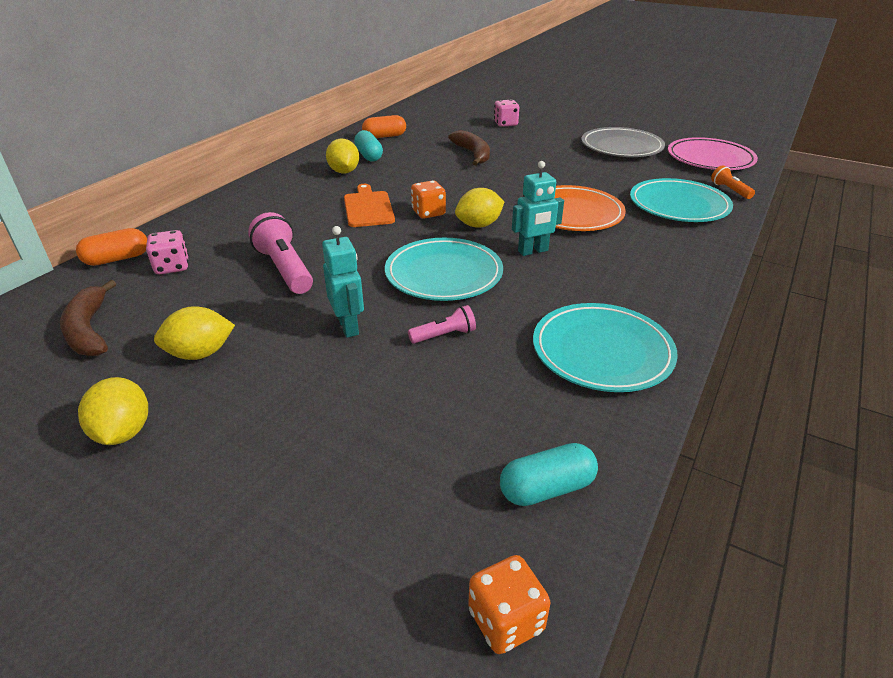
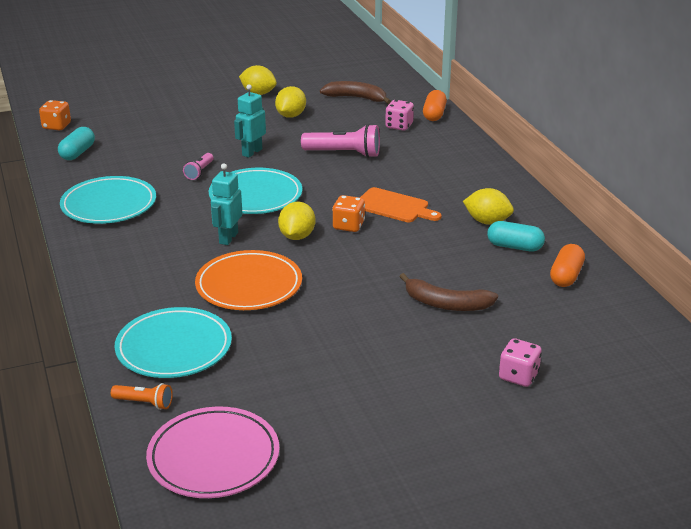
camera: 130 degrees right, 5 degrees down
turquoise robot [322,226,364,338] -> turquoise robot turned 105 degrees clockwise [234,84,266,158]
grey plate [581,127,665,157] -> none

